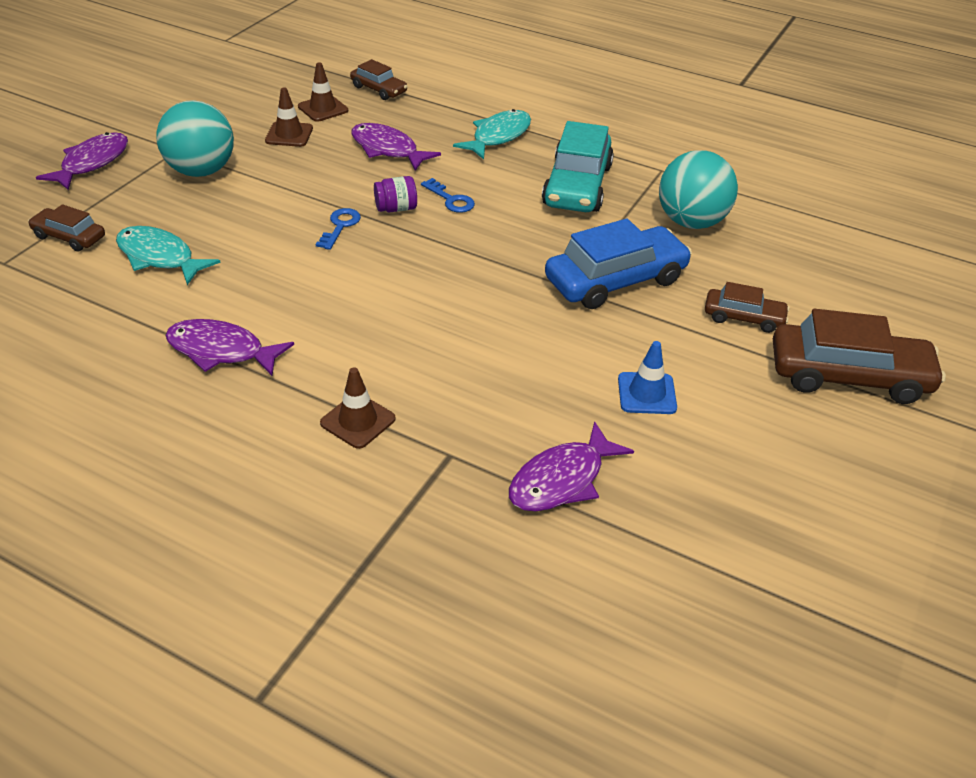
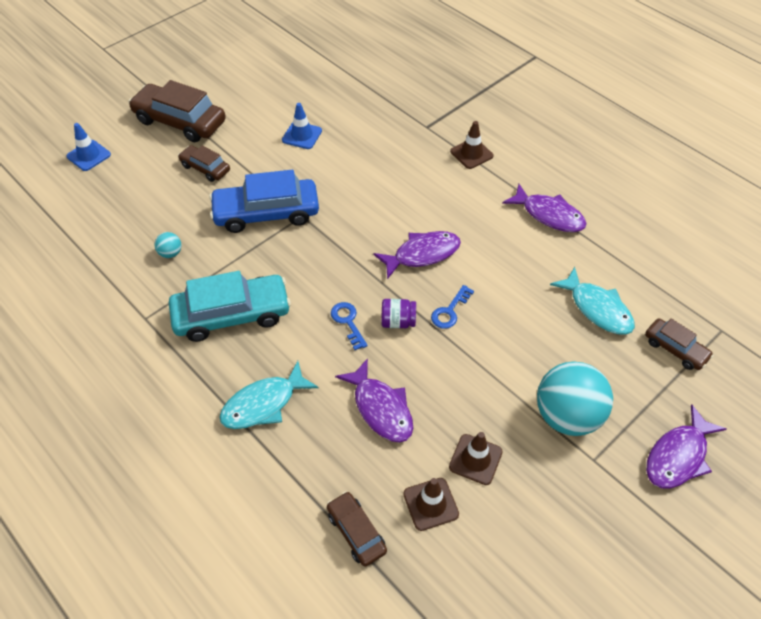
camera: 160 degrees left, 10 degrees up
purple fish [509,421,634,511] -> purple fish moved to [373,231,461,279]
turquoise car [542,121,614,212] -> turquoise car turned 45 degrees clockwise [169,271,291,342]
turquoise ball [659,150,738,229] -> turquoise ball [154,232,182,258], size x0.42
none -> blue traffic cone [66,123,111,171]

